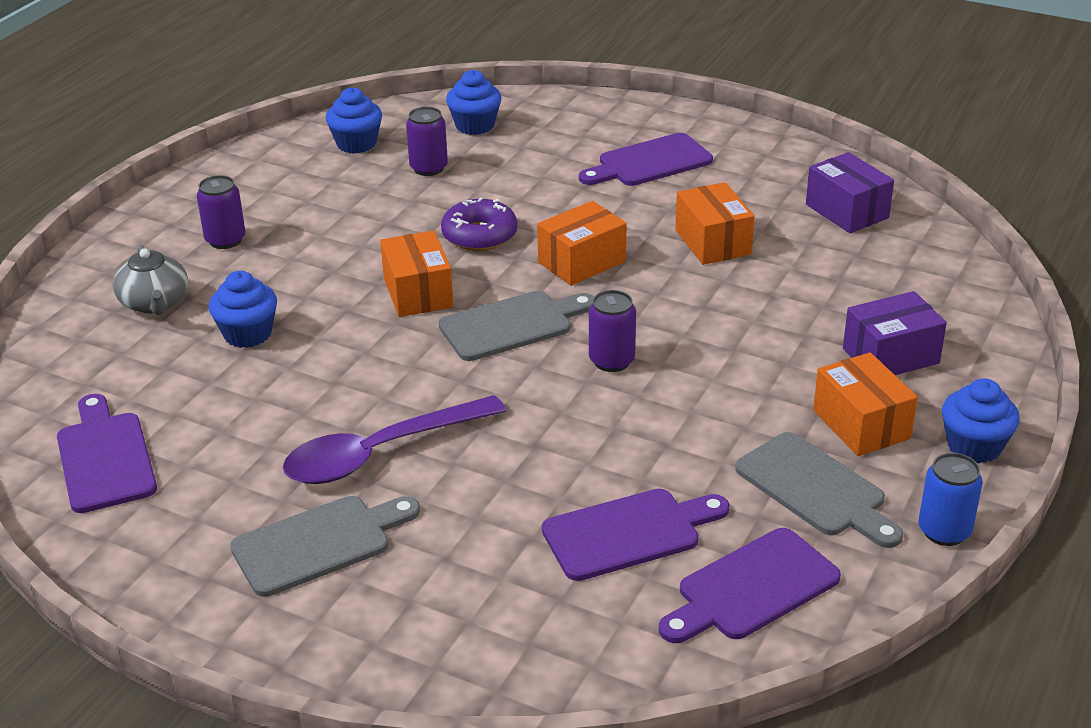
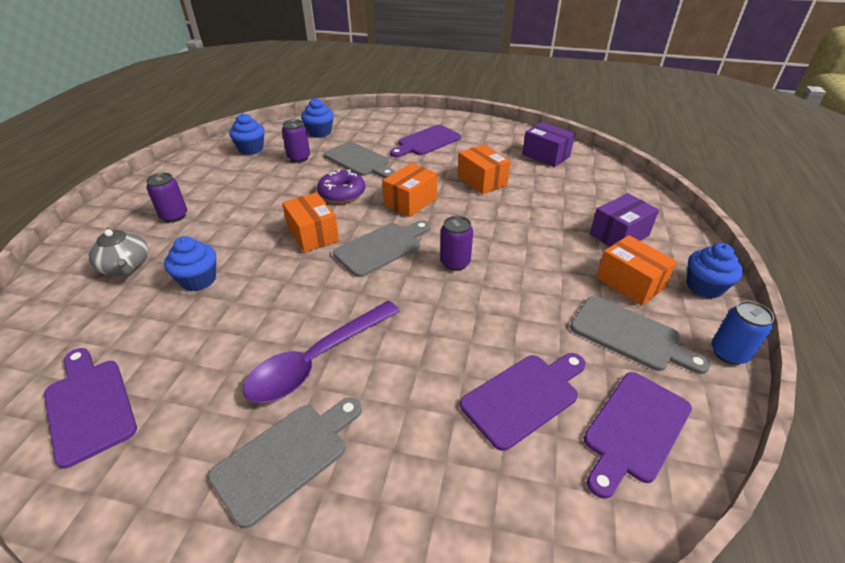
camera: 15 degrees left, 5 degrees up
none -> grey cutting board [324,142,395,178]

